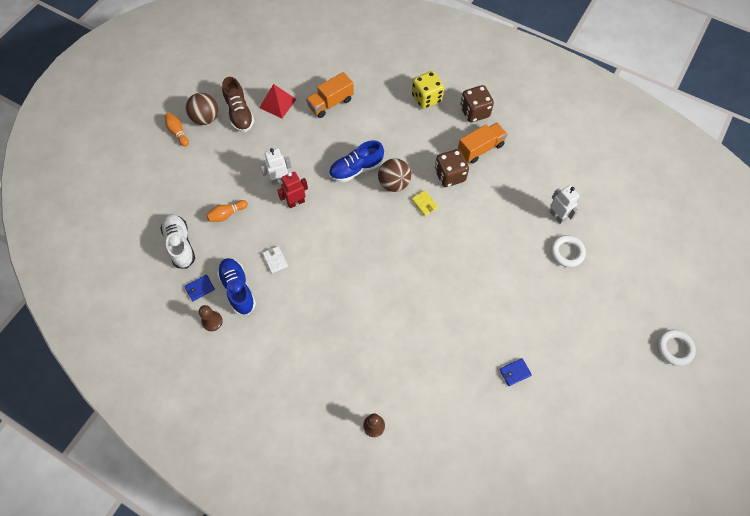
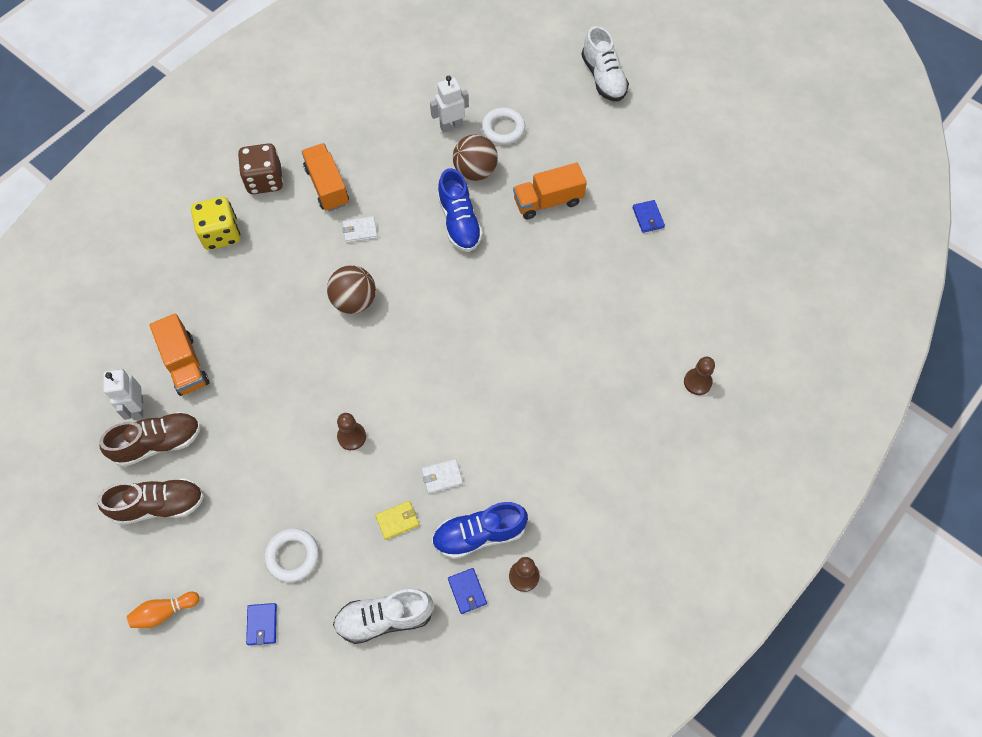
camera: 80 degrees left, 0 degrees up
brown ball [186,93,218,125] -> brown ball moved to [453,134,498,181]
orange bowling pin [206,200,248,222] -> none
red pyramid [259,84,296,118] -> brown shoe [99,412,201,467]
white robot [260,148,292,185] -> white robot moved to [103,369,143,420]
red robot [277,171,308,208] -> brown pawn [337,413,366,450]
blue shoe [329,140,384,182] -> blue shoe moved to [437,168,483,252]
yellow wallet [411,190,438,216] -> yellow wallet moved to [375,501,419,540]
brown dice [435,149,469,187] -> white wallet [342,216,378,243]
white ring [657,329,696,366] -> white ring moved to [264,528,319,582]
none -> blue wallet [246,603,277,645]
none -> orange truck [513,163,587,219]
none -> white shoe [581,26,629,101]

